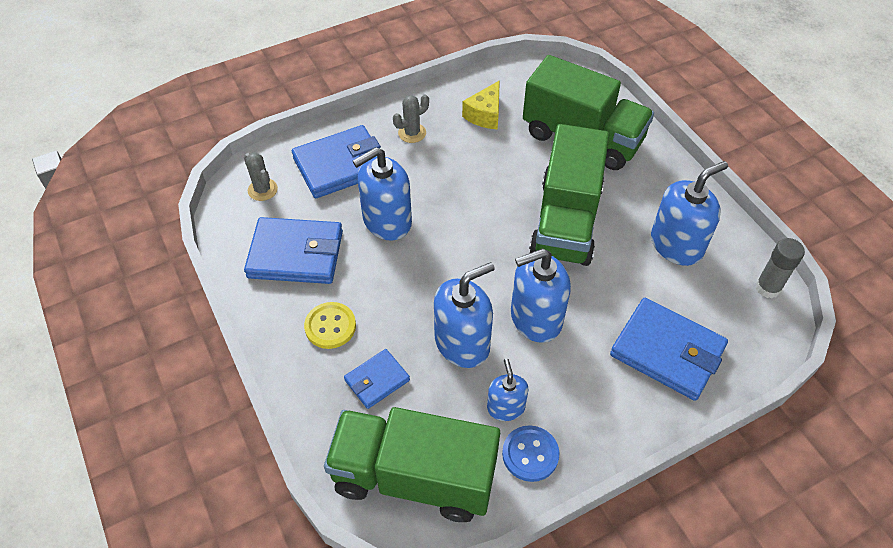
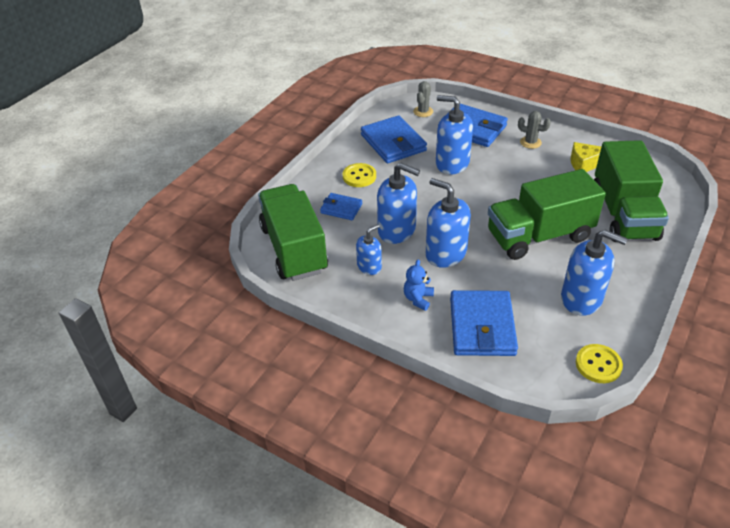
camera: 60 degrees right, 10 degrees down
blue button [502,425,560,482] -> none
grey glue stick [755,238,805,298] -> yellow button [576,344,623,383]
none -> blue teddy bear [404,259,434,311]

